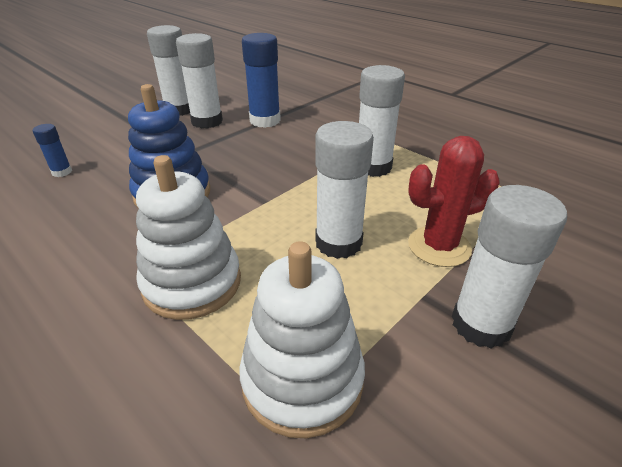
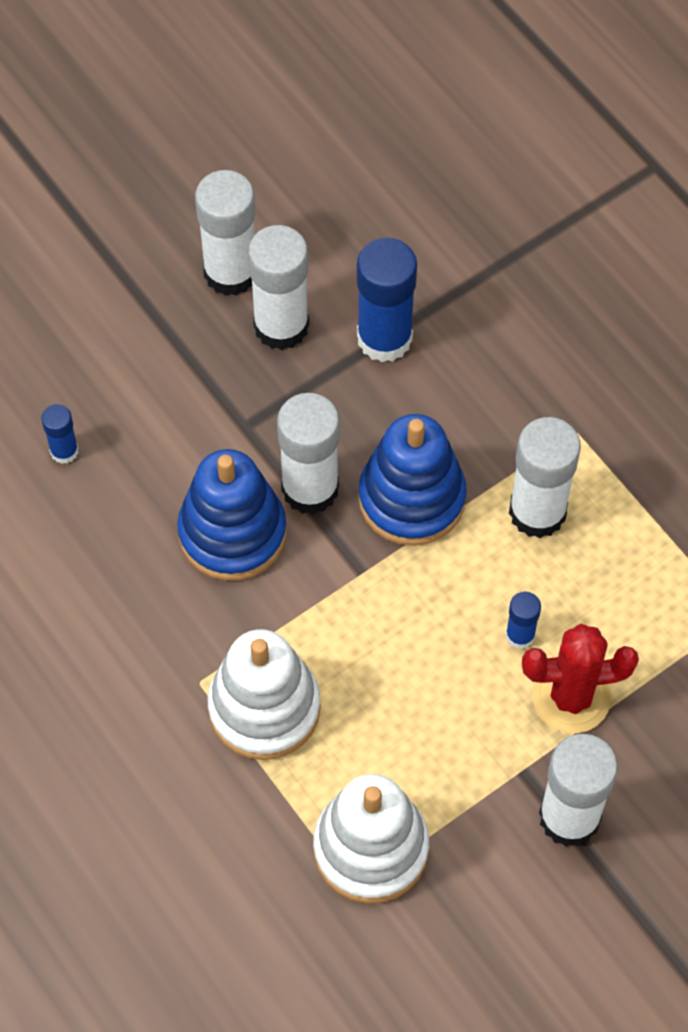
camera: 10 degrees right, 25 degrees up
white glue stick [315,121,374,259] -> white glue stick moved to [277,393,340,514]
none -> blue stacking toy [358,414,467,546]
none -> blue glue stick [506,591,541,649]

